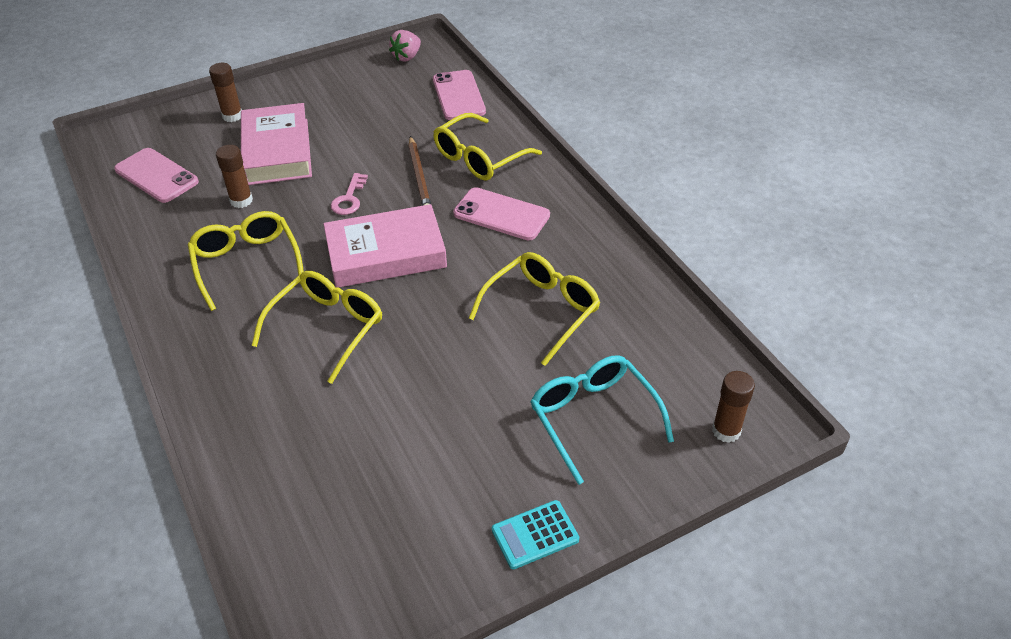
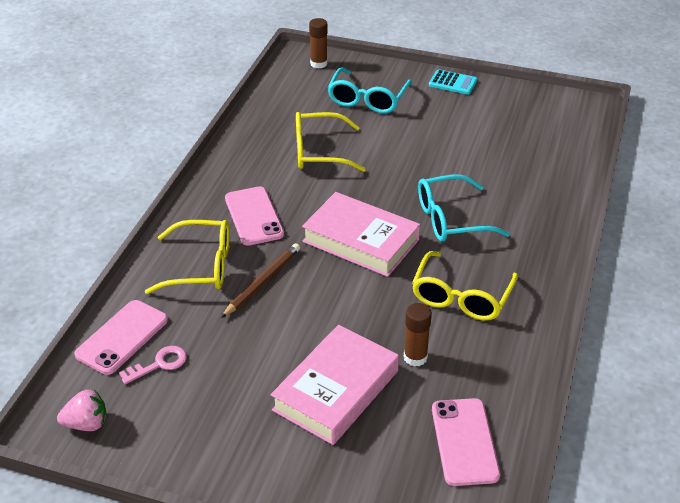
camera: 135 degrees left, 5 degrees down
brown glue stick [209,63,242,122] -> none
yellow glasses [252,271,382,384] -> turquoise glasses [418,174,510,242]
pink key [330,173,368,215] -> pink key moved to [119,346,187,384]

